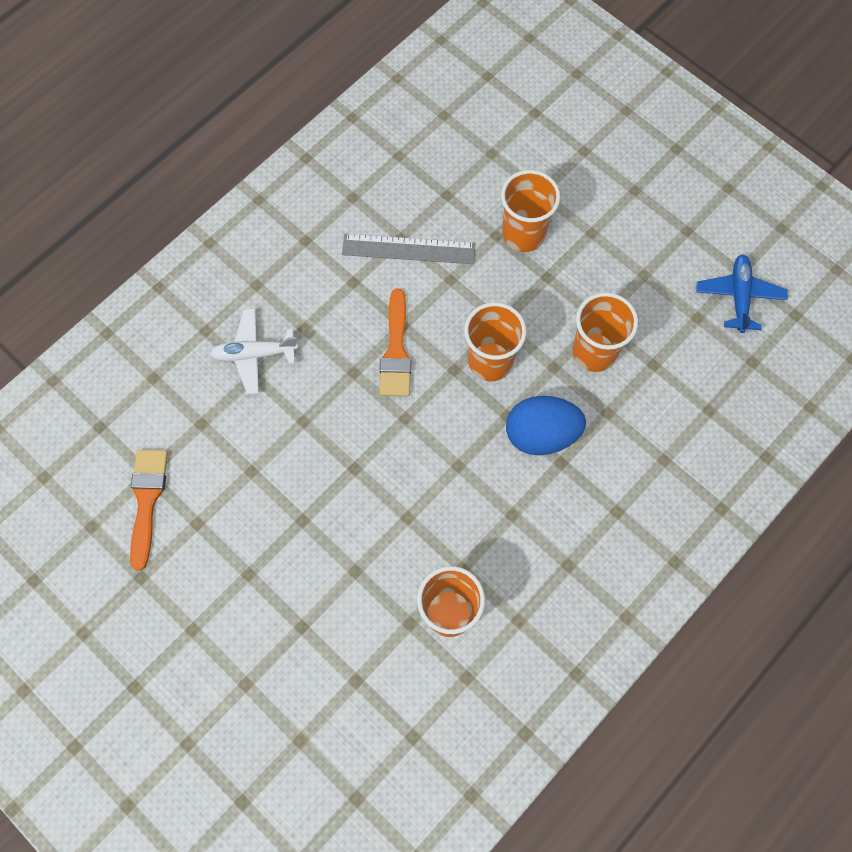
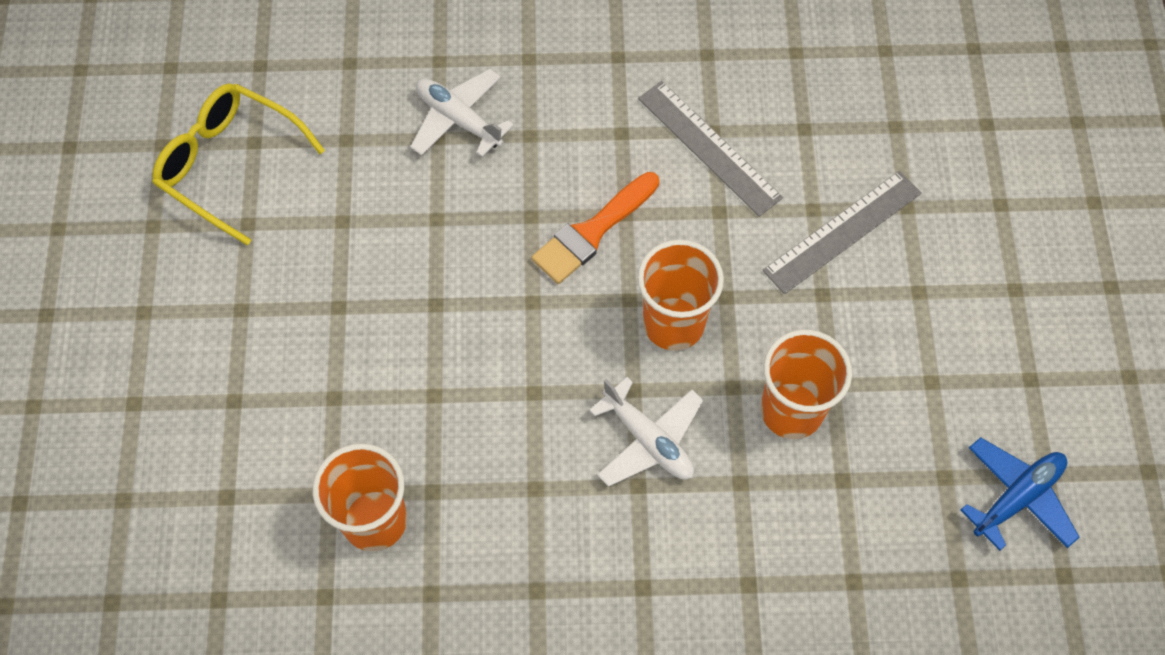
camera: 45 degrees right, 5 degrees down
orange brush [130,450,168,571] -> yellow glasses [152,83,325,245]
orange cup [501,170,560,252] -> grey ruler [762,171,922,294]
blue egg [506,396,586,455] -> white plane [589,377,704,487]

